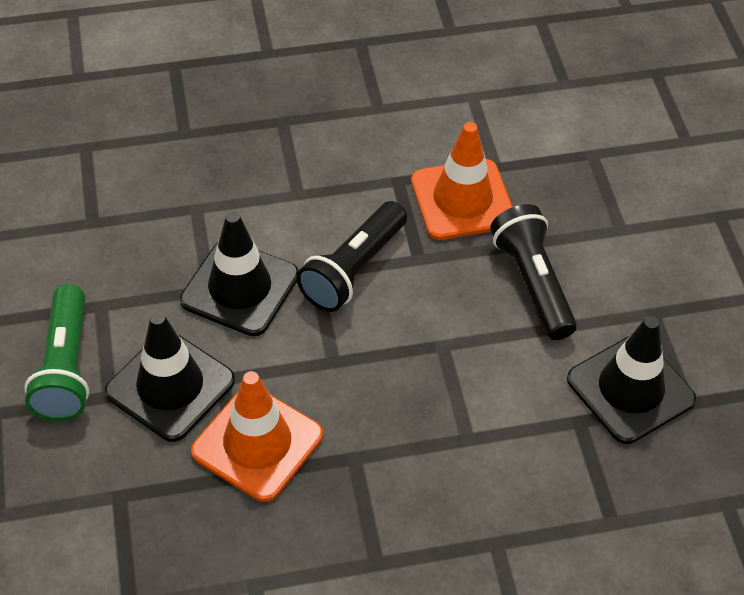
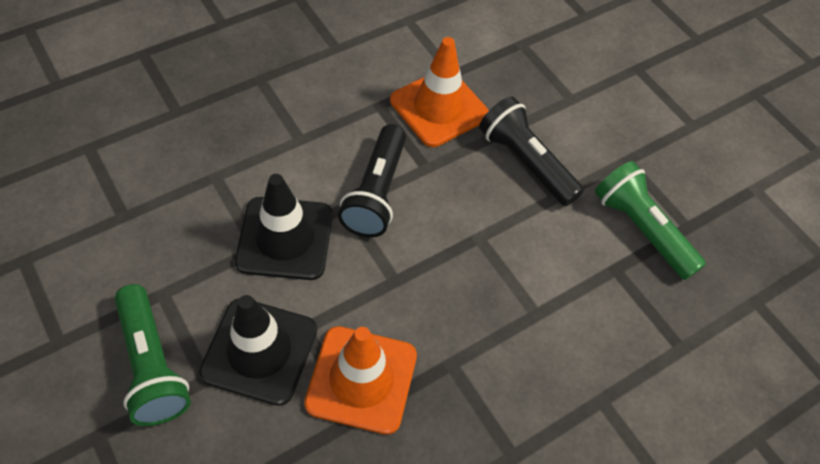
camera: 25 degrees left, 5 degrees up
black traffic cone [567,316,696,444] -> green flashlight [595,161,706,280]

